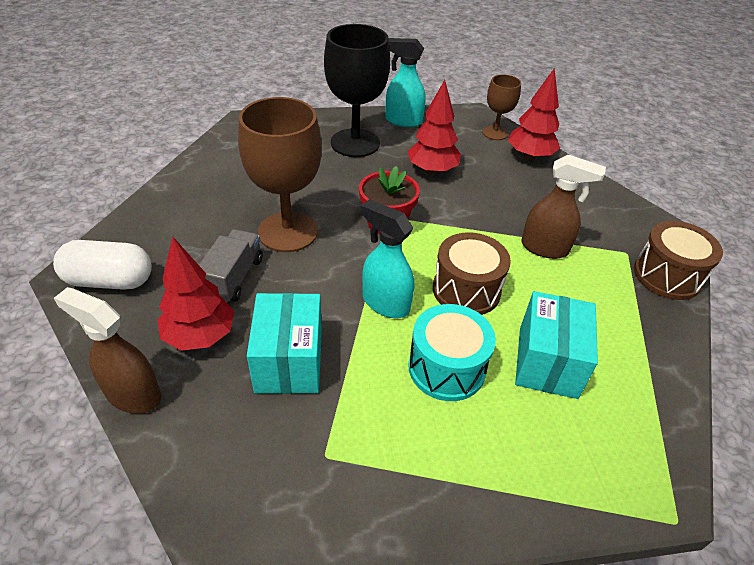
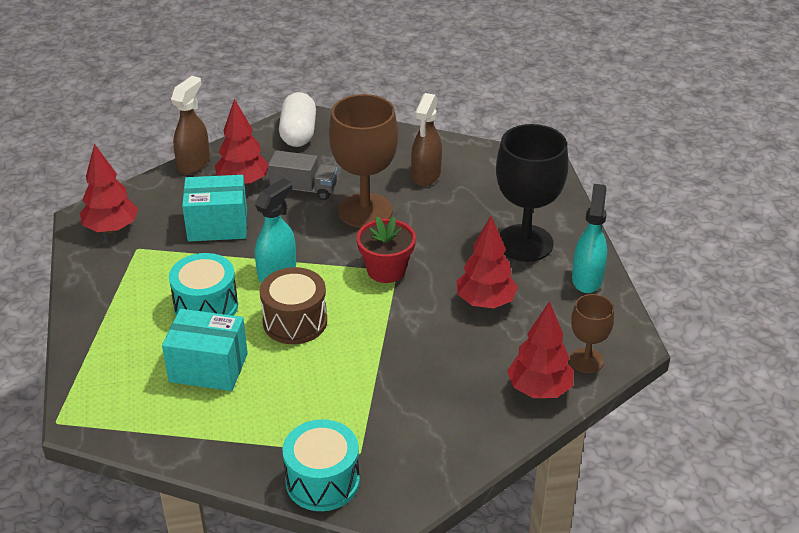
camera: 90 degrees right, 5 degrees down
brown spray bottle [521,154,606,259] -> brown spray bottle moved to [411,93,442,186]
brown drum [634,221,723,300] -> turquoise drum [282,419,360,511]
none -> red tree [80,144,138,233]

